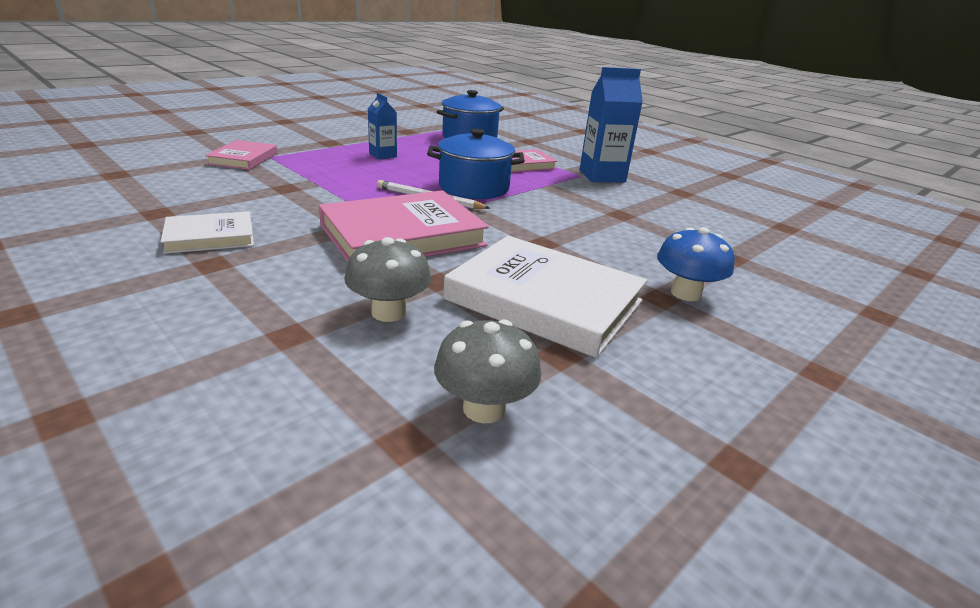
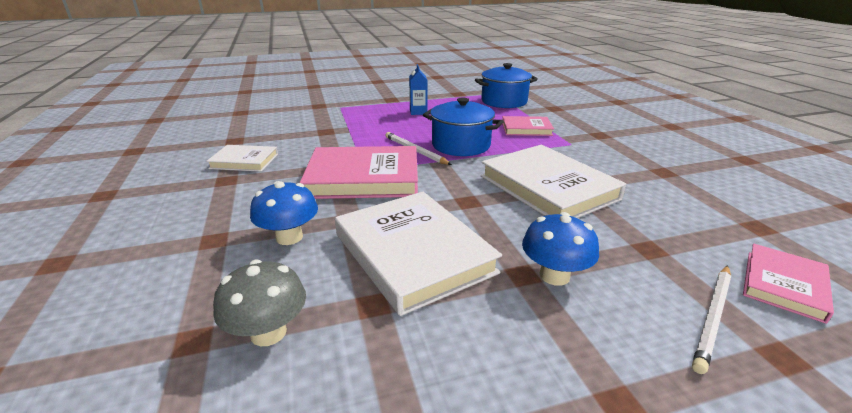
camera: 30 degrees right, 0 degrees up
pink book [205,140,277,170] -> pink book moved to [743,243,834,324]
grey mushroom [344,237,431,322] -> blue mushroom [250,181,318,245]
blue carton [579,67,643,182] -> none
none -> white book [481,145,626,218]
none -> white pencil [692,265,731,374]

